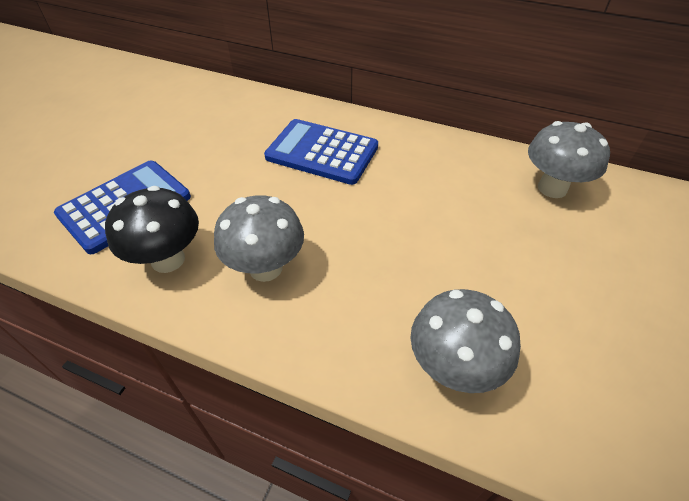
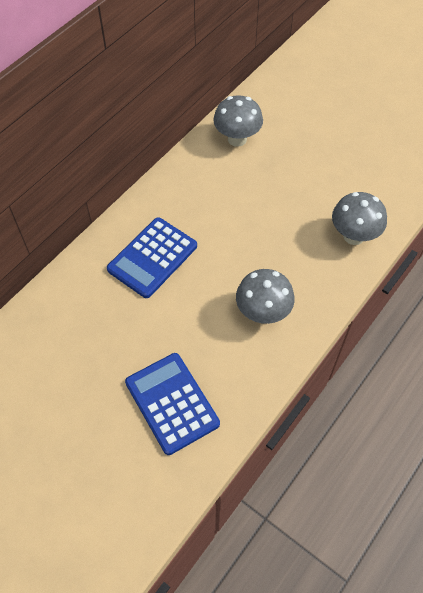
camera: 75 degrees left, 10 degrees up
black mushroom [105,186,199,273] -> none

